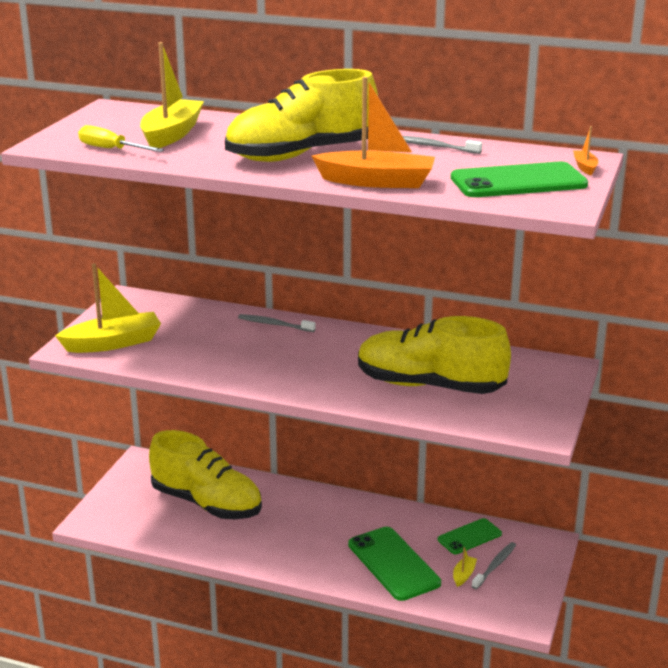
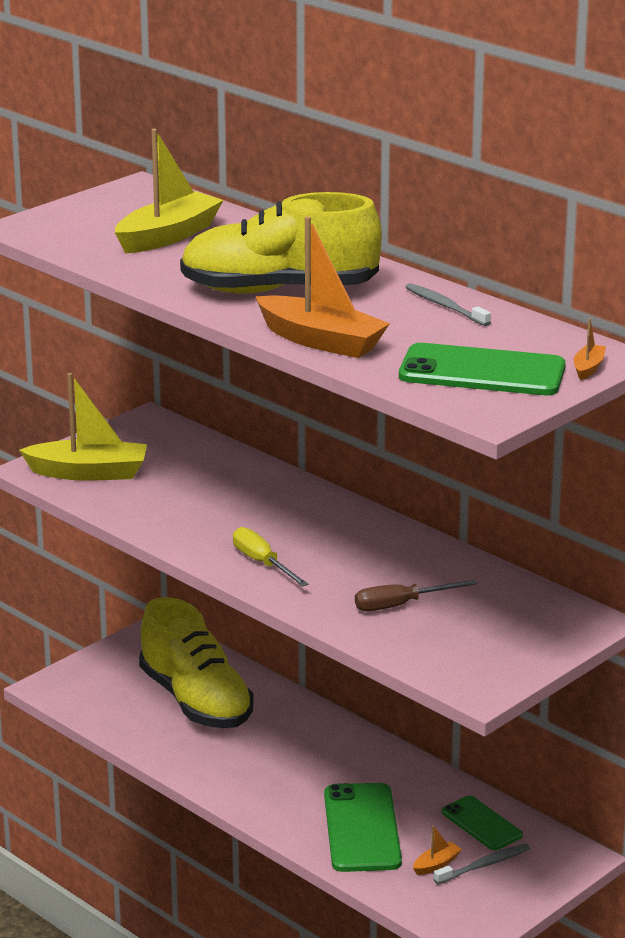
camera: 25 degrees right, 0 degrees up
yellow screwdriver [78,125,164,152] -> yellow screwdriver moved to [233,527,308,587]
grey toothbrush [238,314,316,332] -> none
yellow shoe [358,316,511,394] -> brown screwdriver [355,580,477,611]
green phone [438,518,502,554] -> green phone turned 60 degrees clockwise [442,795,523,850]
yellow boat [453,547,477,587] -> orange boat [413,825,462,875]

